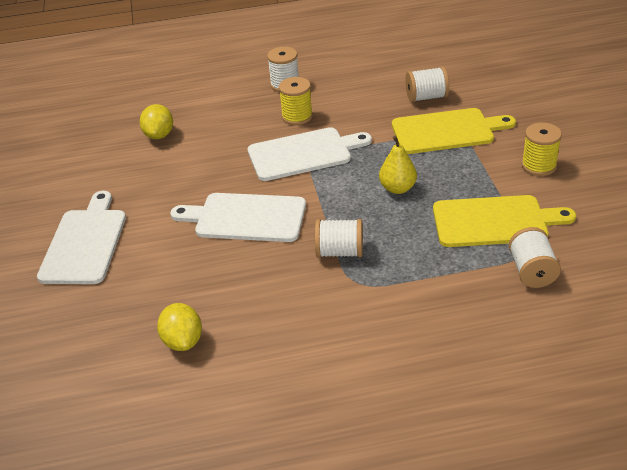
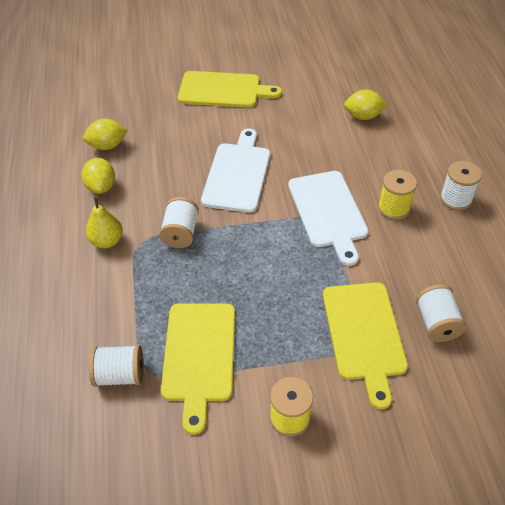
camera: 90 degrees right, 10 degrees up
white cutting board [37,191,126,284] -> yellow cutting board [178,71,282,108]
yellow pear [379,136,417,194] -> yellow pear moved to [86,197,123,248]
none -> yellow lemon [81,158,115,194]

